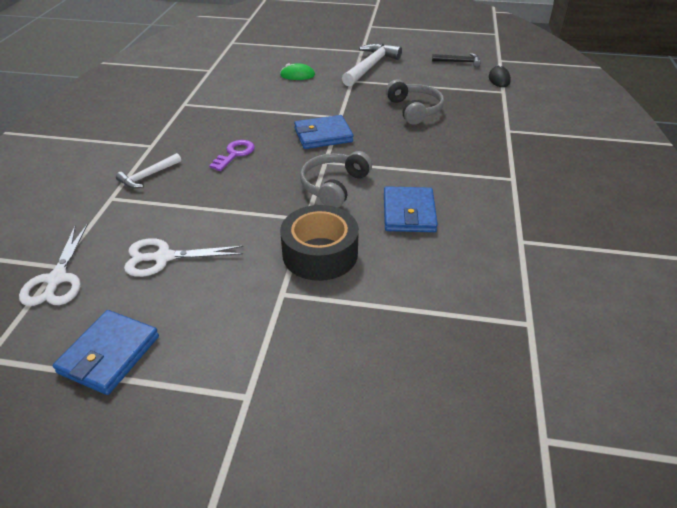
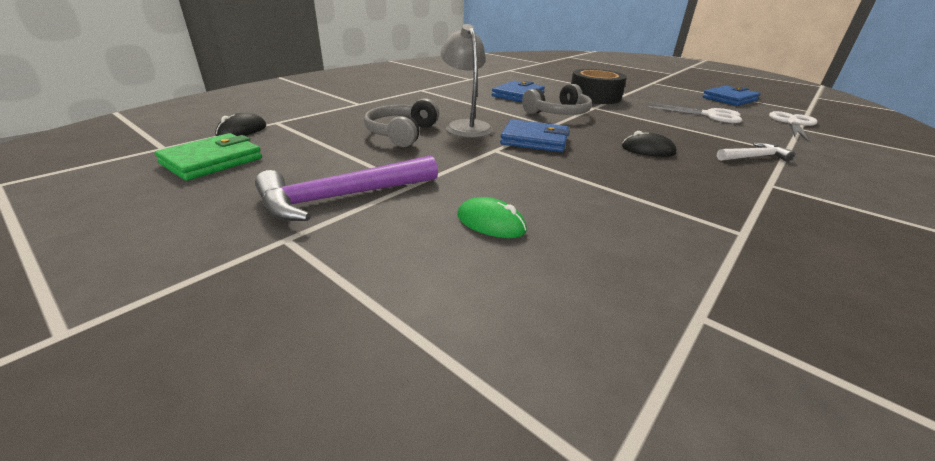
camera: 150 degrees left, 10 degrees down
purple key [209,140,255,171] -> black mouse [622,131,676,157]
white hammer [342,43,402,86] -> purple hammer [255,155,438,221]
black hammer [432,53,481,67] -> green wallet [155,133,262,181]
none -> grey lamp [440,24,493,138]

